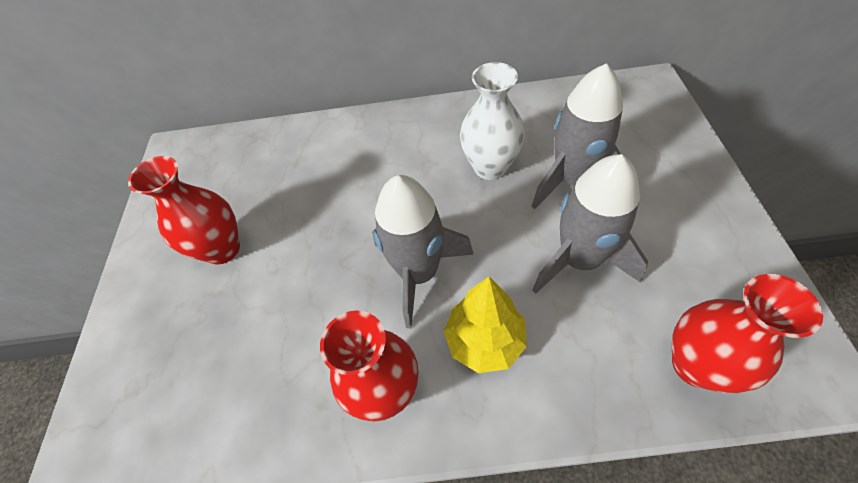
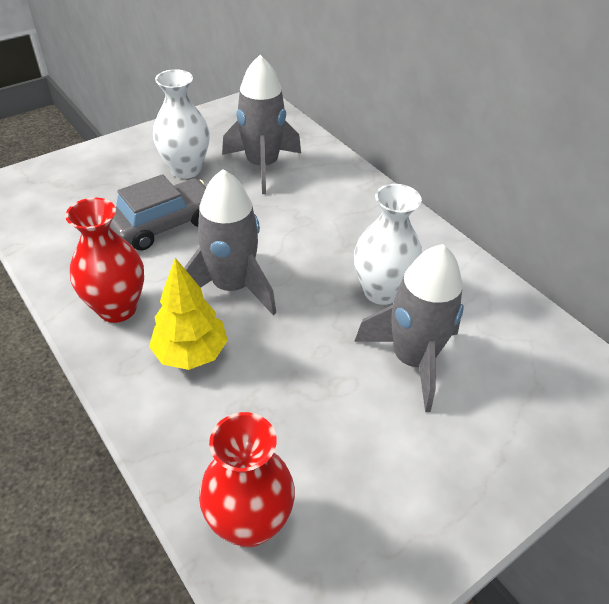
camera: 50 degrees right, 10 degrees down
red vase [128,156,240,264] -> white vase [153,69,210,179]
grey rocket [532,154,648,294] -> grey rocket moved to [222,55,301,194]
none -> grey car [110,174,206,251]

